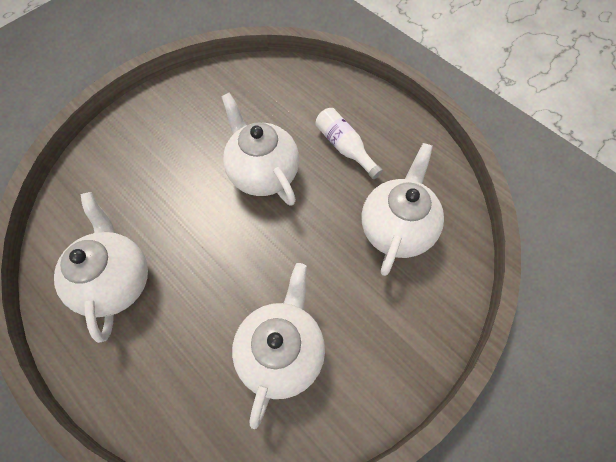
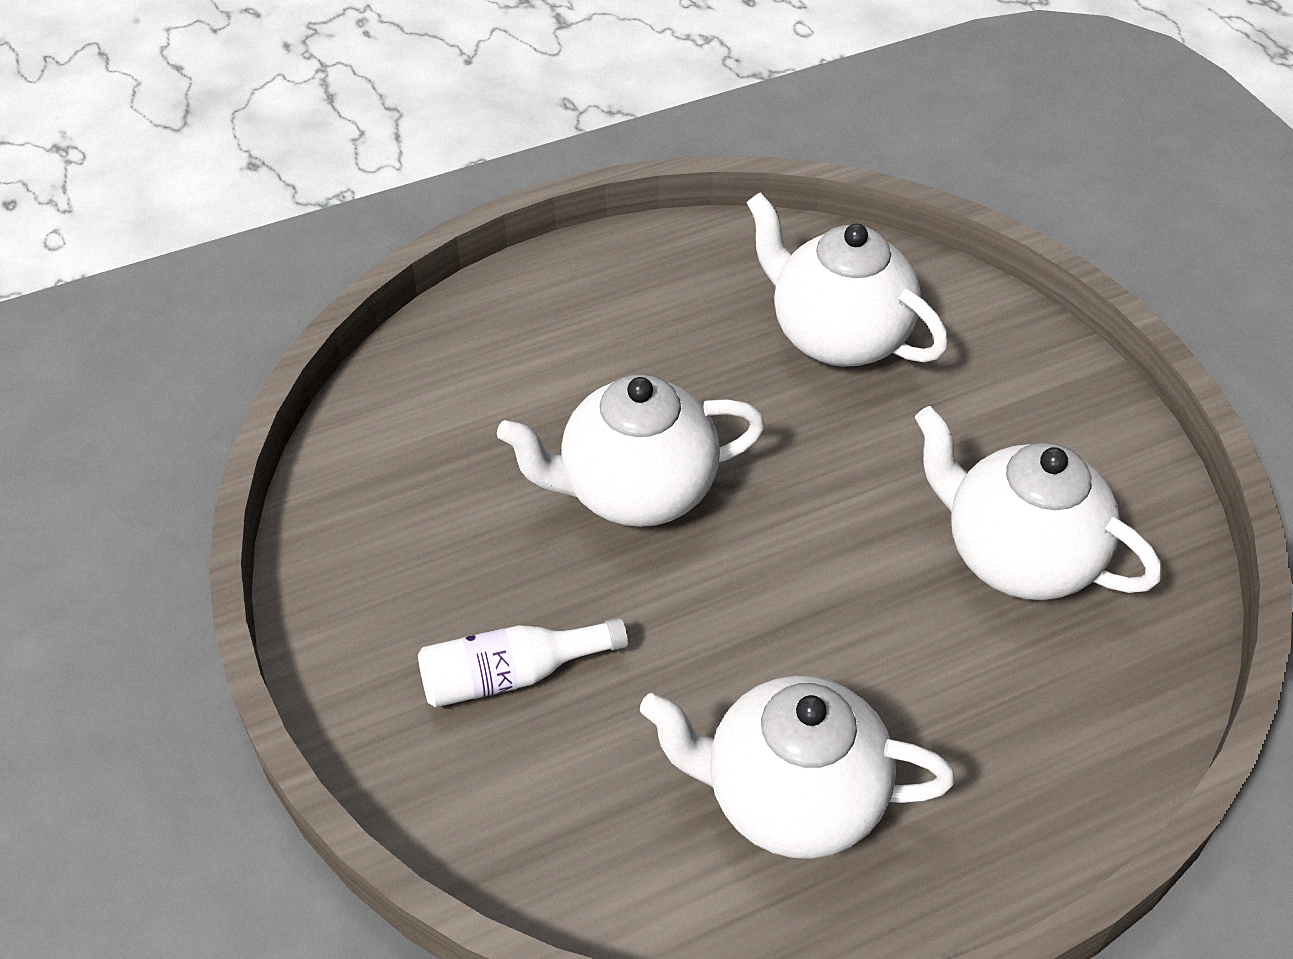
camera: 70 degrees left, 15 degrees down
white bottle [315,108,383,179] -> white bottle moved to [418,618,628,708]

